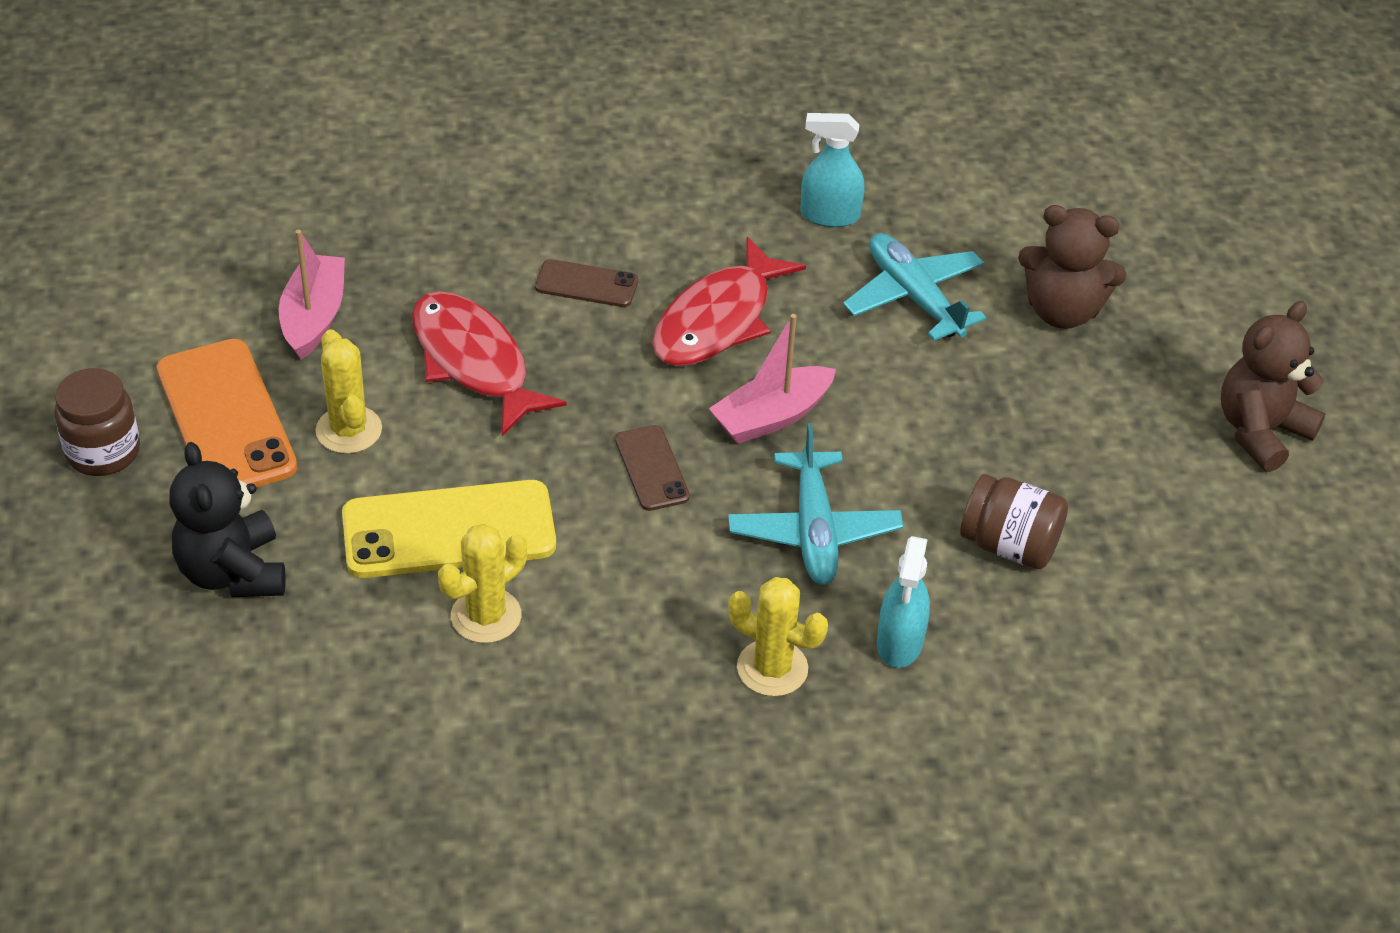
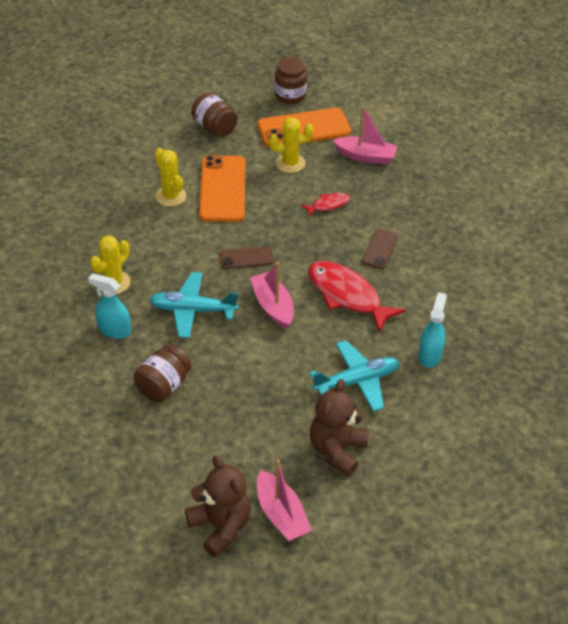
camera: 100 degrees right, 0 degrees up
black teddy bear [169,442,286,597] -> brown jar [191,92,238,137]
yellow phone [342,480,556,578] -> orange phone [199,155,245,222]
red fish [412,291,567,436] -> red fish [301,193,350,217], size x0.50
none -> pink boat [257,459,312,541]

